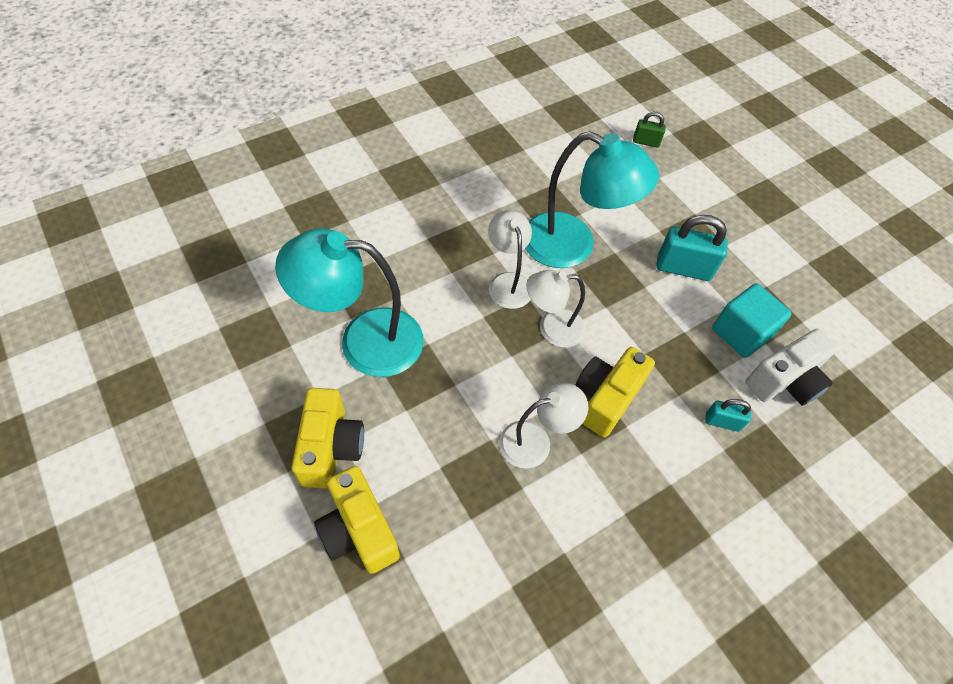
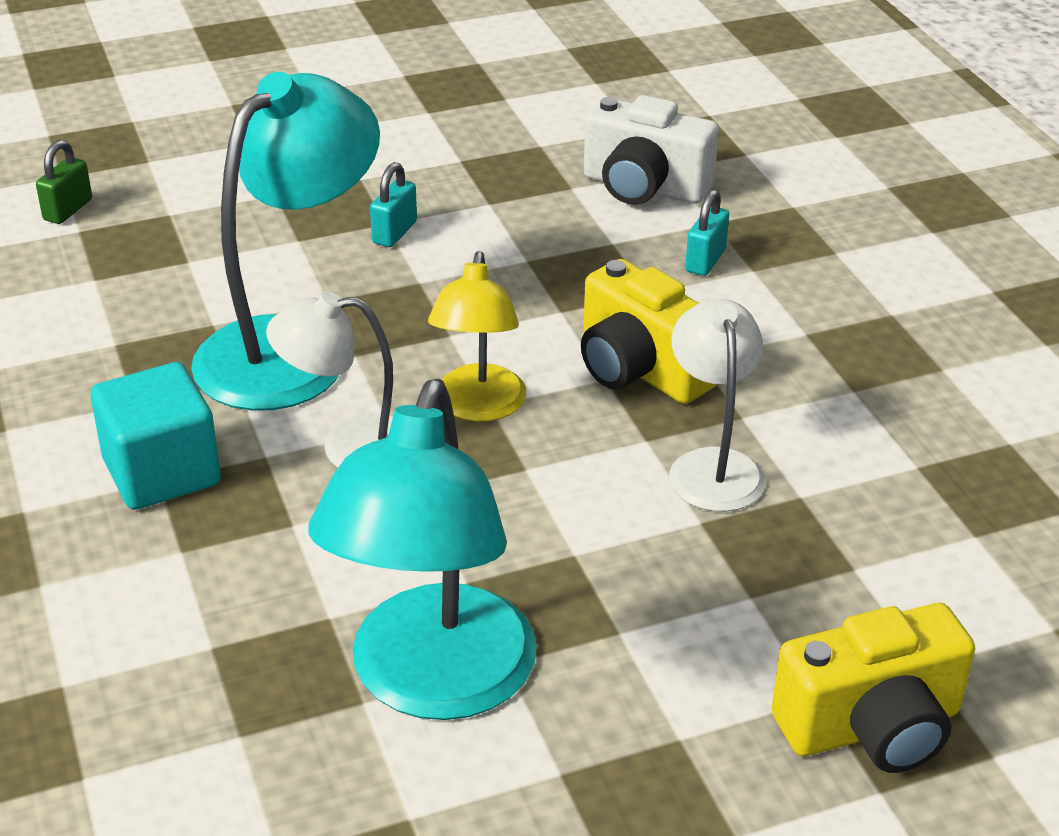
camera: 75 degrees left, 20 degrees down
yellow camera [292,388,364,488] -> none
white lamp [526,270,586,348] -> yellow lamp [428,251,526,422]
turquoise padlock [657,215,728,281] -> turquoise padlock [370,162,417,247], size x0.55
turquoise cube [712,283,792,358] -> turquoise cube moved to [90,362,221,510]
white camera [745,329,838,406] -> white camera turned 135 degrees clockwise [584,95,719,205]

